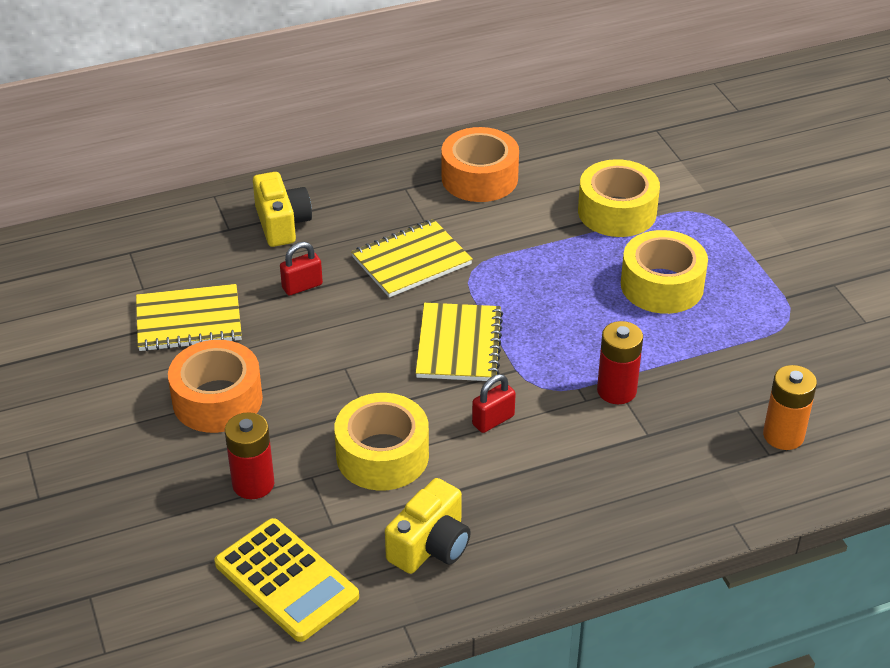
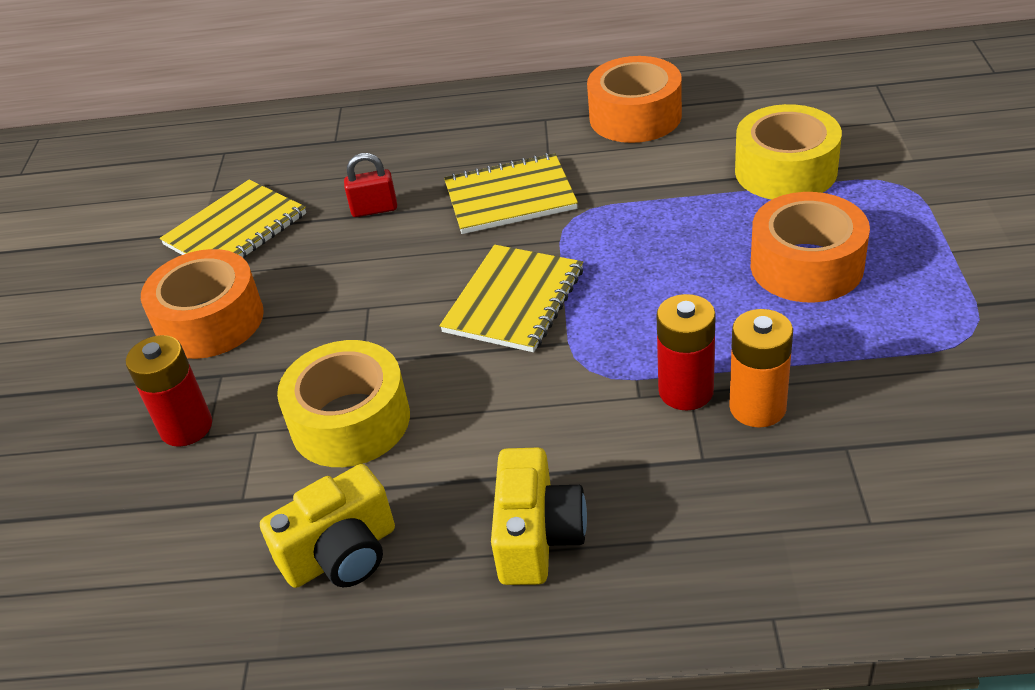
camera: 25 degrees right, 0 degrees up
yellow notebook [136,284,242,351] -> yellow notebook turned 60 degrees counterclockwise [160,179,306,258]
yellow calculator [214,518,359,642] -> none
yellow camera [253,172,312,247] -> yellow camera moved to [491,448,587,585]
red padlock [472,374,516,433] -> none
yellow tape [621,230,708,314] -> orange tape [751,192,870,303]
orange battery [763,365,817,450] -> orange battery moved to [729,309,793,428]

